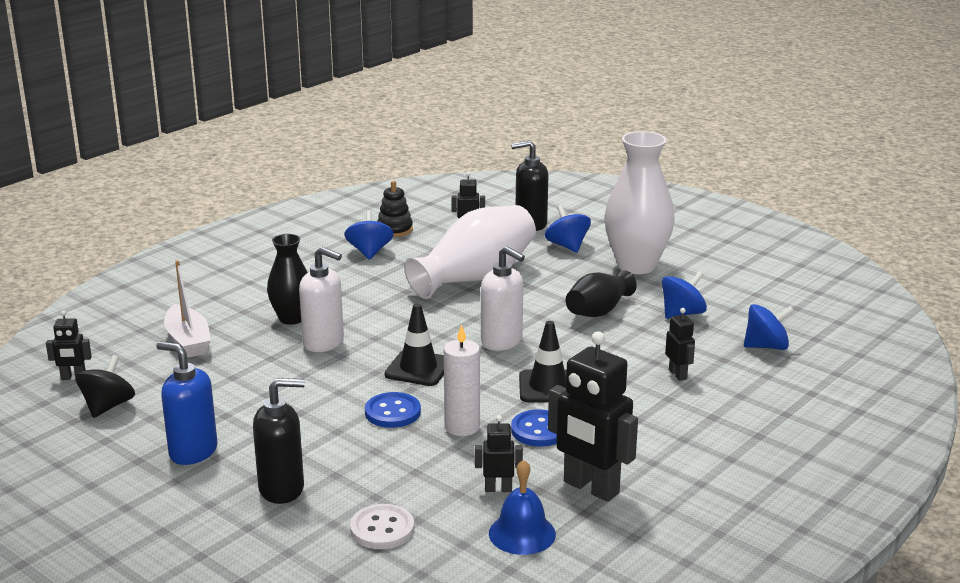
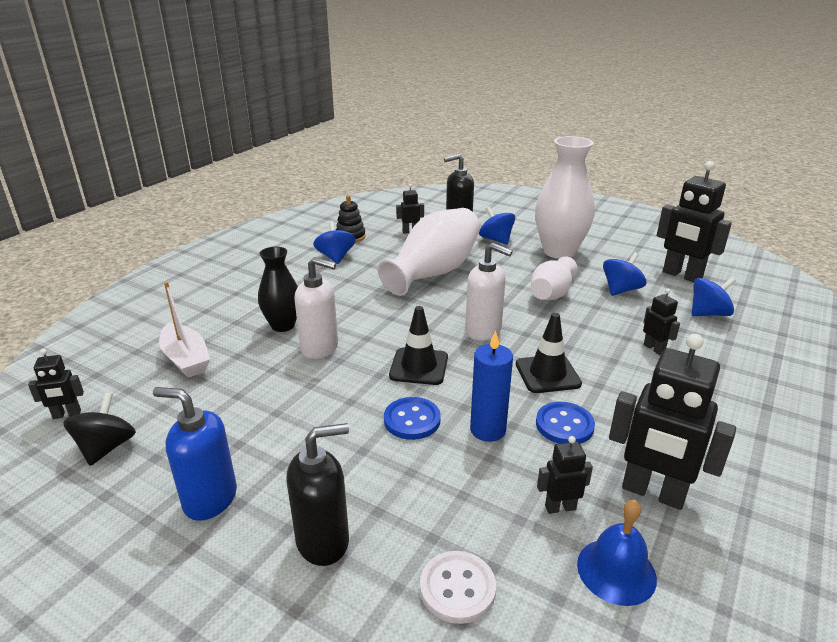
camera: 10 degrees left, 5 degrees up
white candle [444,325,480,436] -> blue candle [470,330,513,442]
black vase [566,270,637,317] -> white vase [531,257,578,300]
none -> black robot [657,161,732,282]

